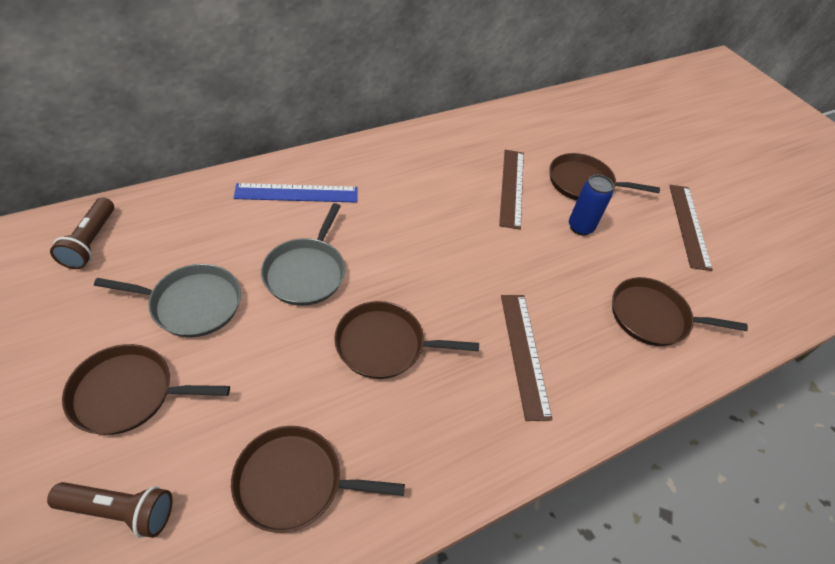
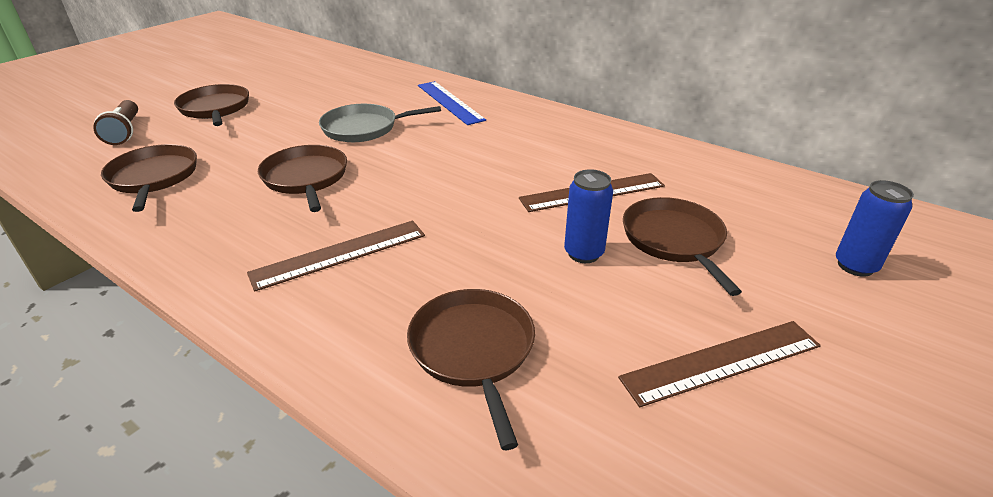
camera: 70 degrees right, 15 degrees down
brown flashlight [50,197,114,269] -> none
grey pan [94,264,241,337] -> none
none -> blue can [836,180,914,277]

